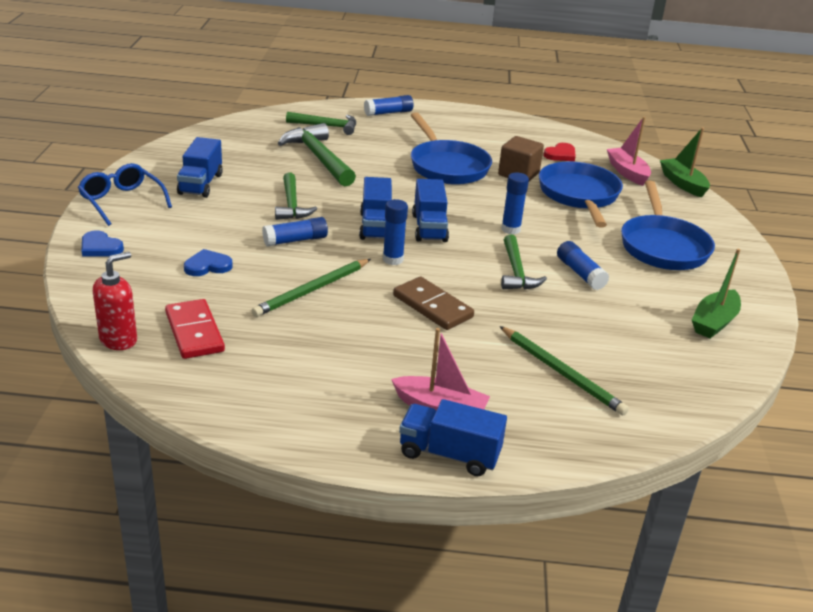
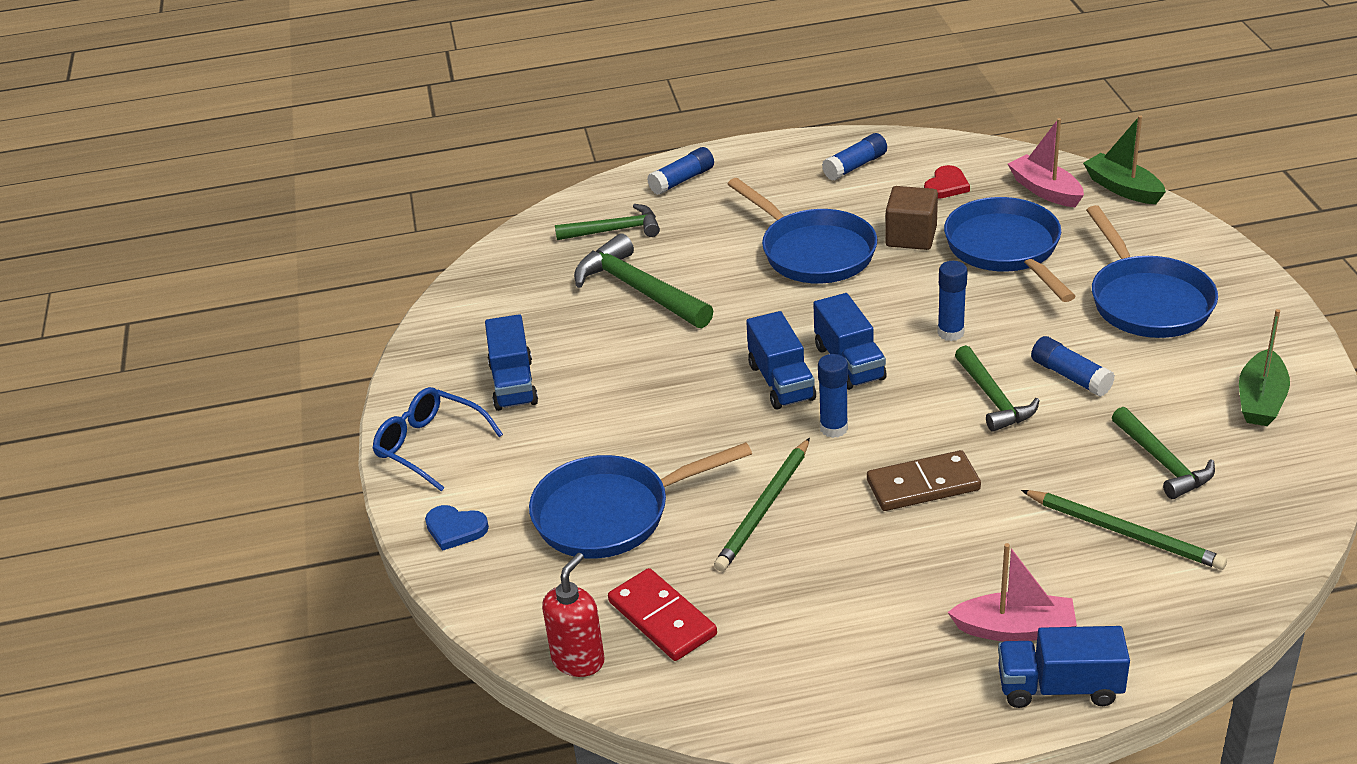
camera: 10 degrees left, 5 degrees up
blue heart [184,249,233,276] -> blue pan [529,442,752,558]
blue glue stick [262,217,328,246] -> blue glue stick moved to [822,133,887,181]
green hammer [275,172,317,220] -> green hammer moved to [1112,407,1215,499]
brown domino [393,277,474,330] -> brown domino turned 45 degrees counterclockwise [867,450,981,511]

